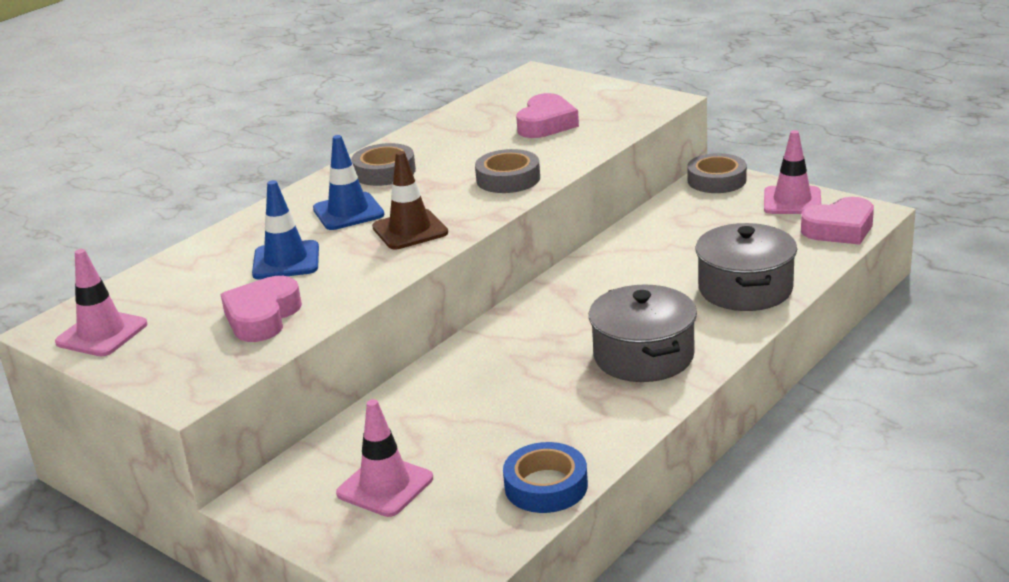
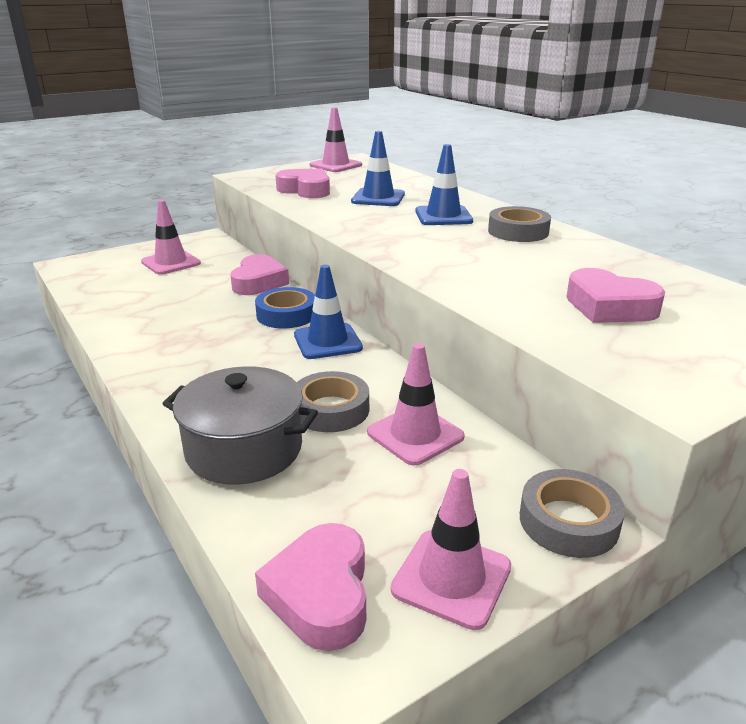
camera: 105 degrees right, 0 degrees up
brown traffic cone [372,151,448,249] -> none
grey tape [475,149,540,193] -> grey tape moved to [297,371,369,432]
blue tape [503,442,588,513] -> blue tape moved to [255,287,315,328]
grey pot [589,284,697,382] -> none
none -> pink heart [230,254,289,295]
none -> blue traffic cone [294,265,363,359]
none -> pink traffic cone [367,343,465,466]

